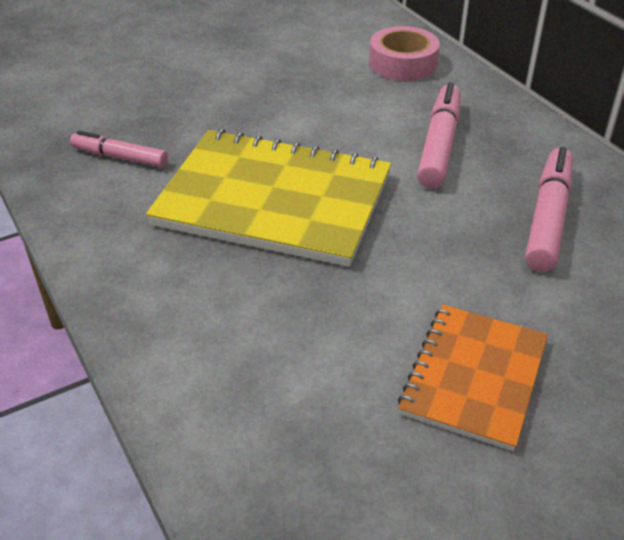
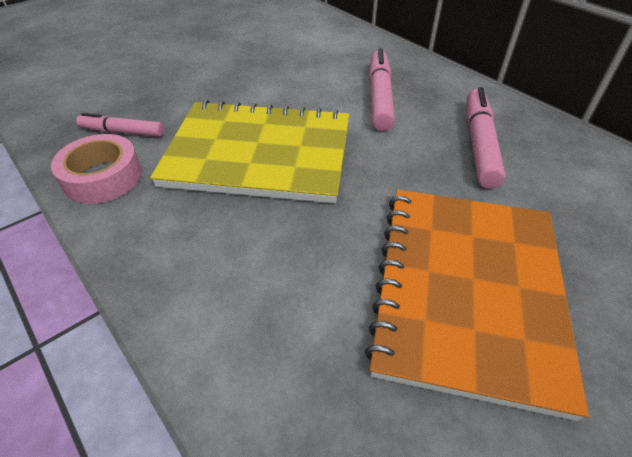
camera: 10 degrees left, 5 degrees up
pink tape [369,26,440,81] -> pink tape moved to [51,134,142,204]
orange notebook [398,305,548,451] -> orange notebook [365,190,589,421], size x1.70

